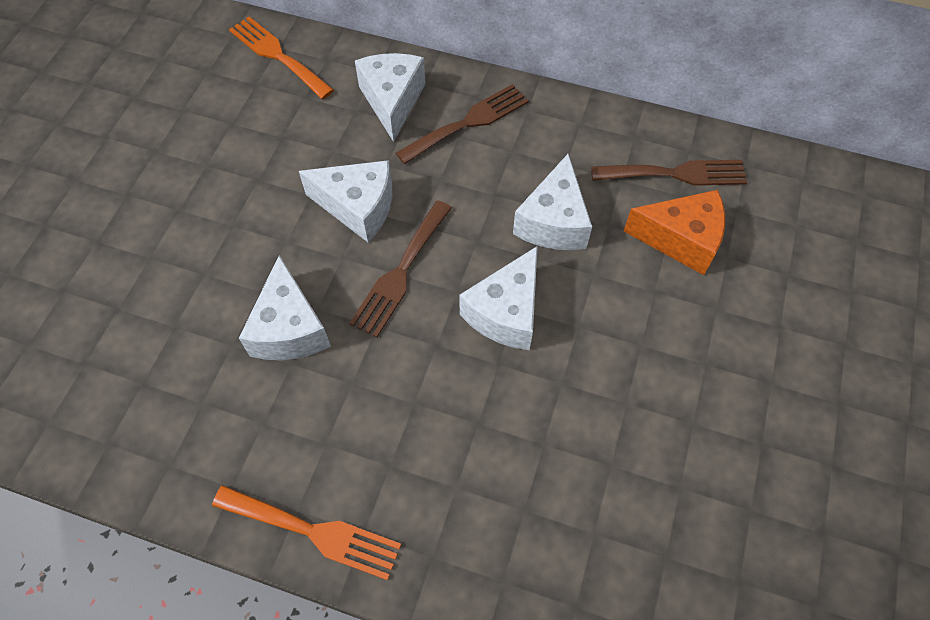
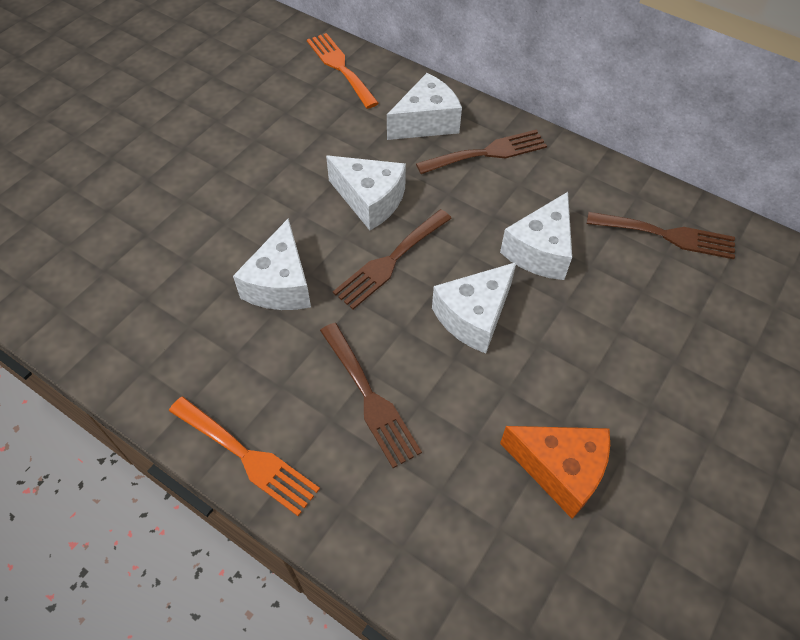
camera: 15 degrees right, 5 degrees down
white cheese [355,53,426,142] -> white cheese turned 45 degrees clockwise [387,73,462,140]
orange cheese [624,190,725,275] -> orange cheese moved to [500,426,610,519]
none -> brown fork [320,323,422,468]

